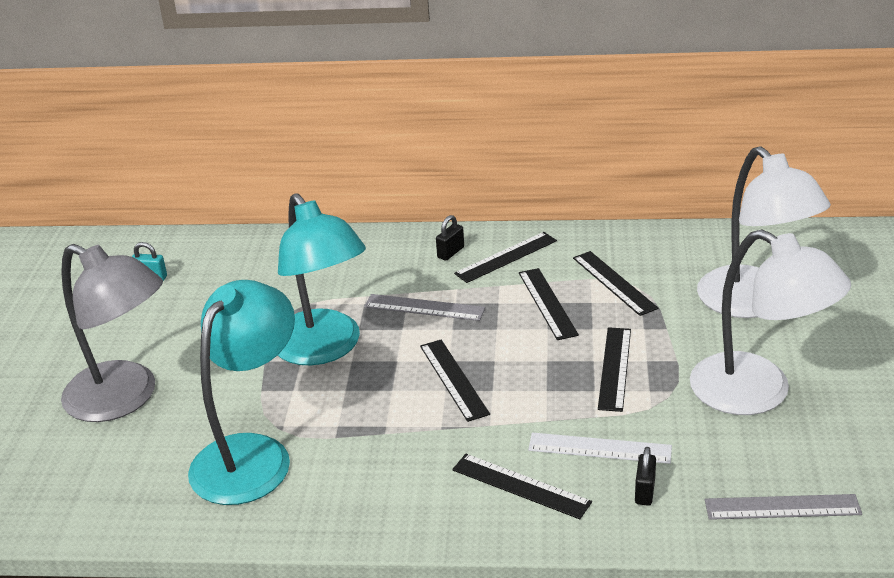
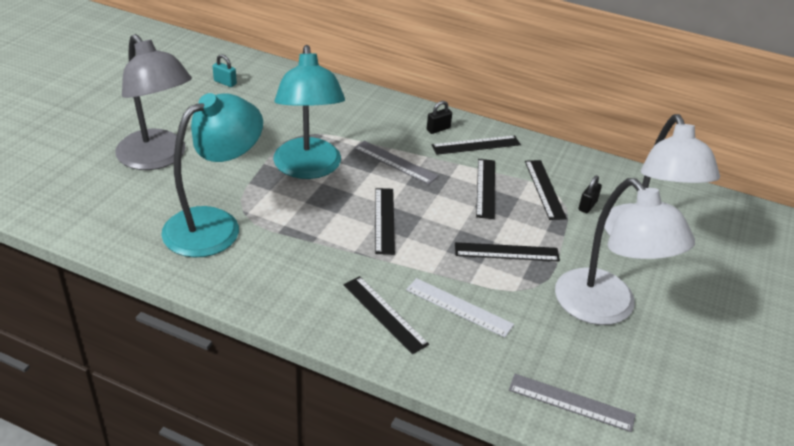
camera: 15 degrees right, 5 degrees up
black ruler [598,327,631,412] -> black ruler turned 60 degrees clockwise [455,242,560,261]
black padlock [635,447,656,506] -> black padlock moved to [578,175,602,213]

